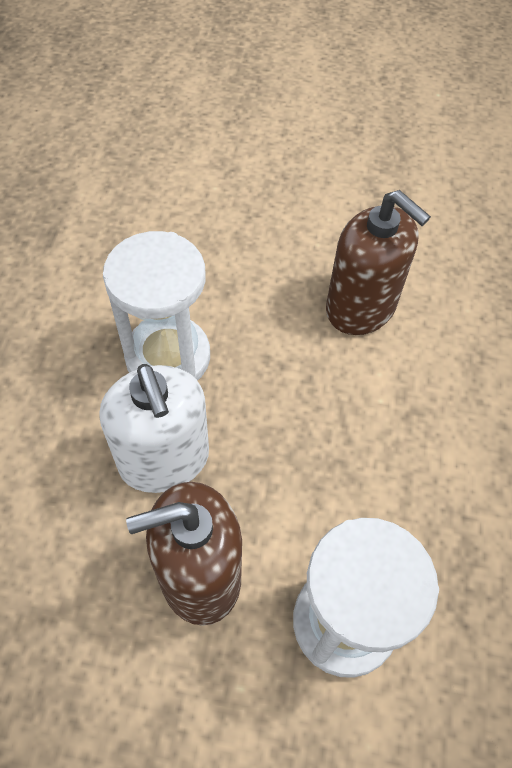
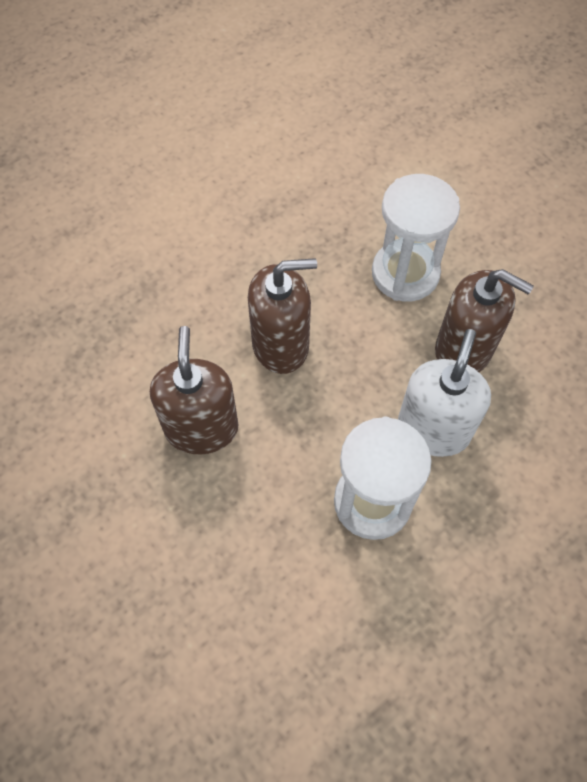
camera: 135 degrees left, 5 degrees up
none -> brown soap dispenser [248,258,317,374]

